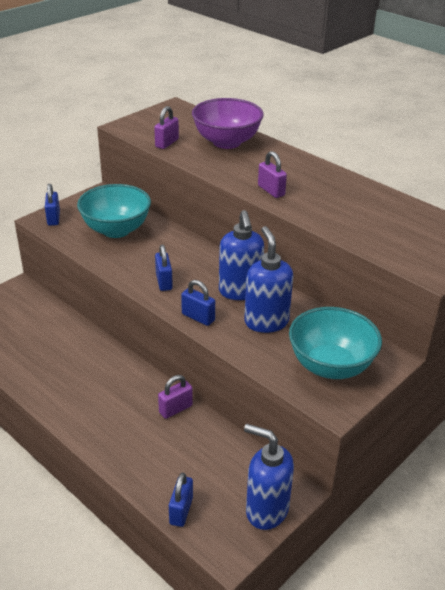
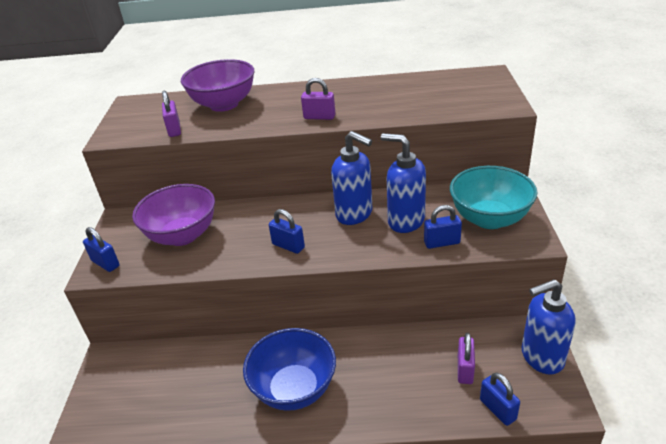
camera: 40 degrees left, 0 degrees up
turquoise bowl [77,184,151,238] -> purple bowl [132,184,215,246]
purple padlock [158,375,193,419] -> purple padlock moved to [458,333,475,384]
blue padlock [181,280,215,326] -> blue padlock moved to [424,205,462,249]
none -> blue bowl [243,328,336,411]

